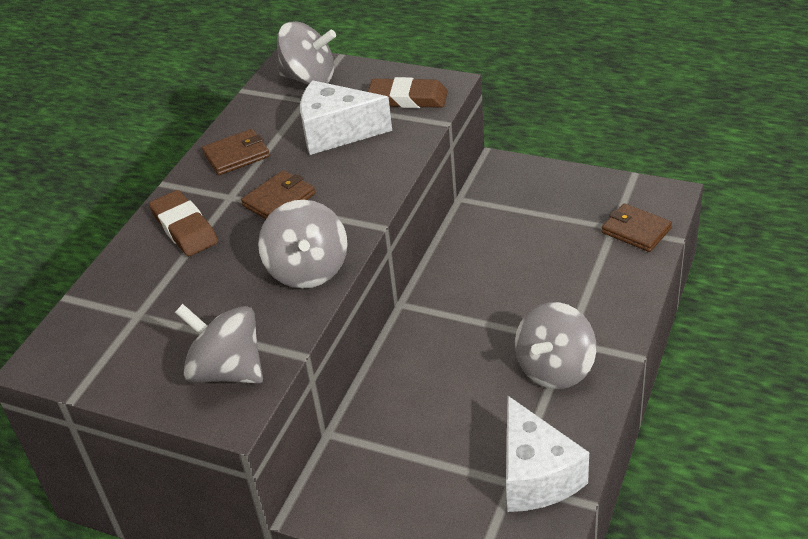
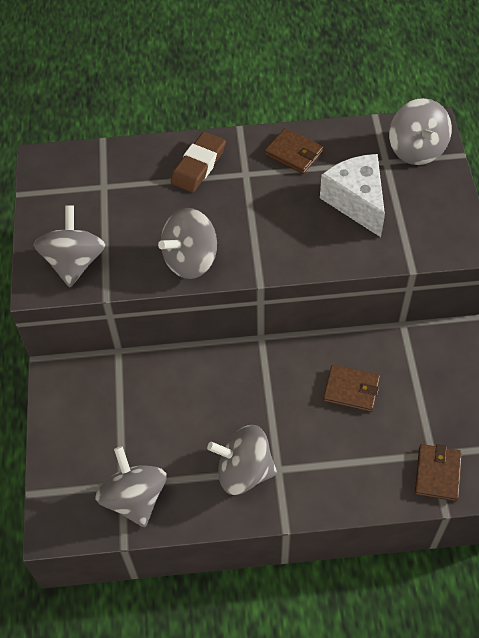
camera: 60 degrees right, 15 degrees up
brown wallet [241,170,315,219] -> brown wallet moved to [323,365,380,412]
brown eraser [368,77,448,108] -> none
white cheese [506,395,589,512] -> grey spinning top [95,446,167,527]

